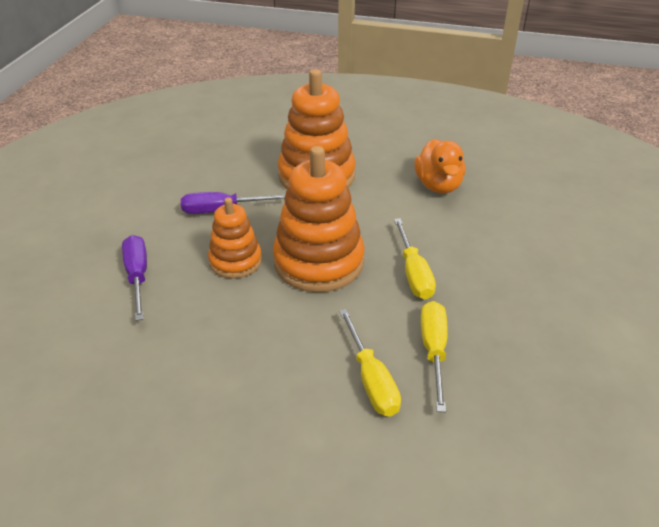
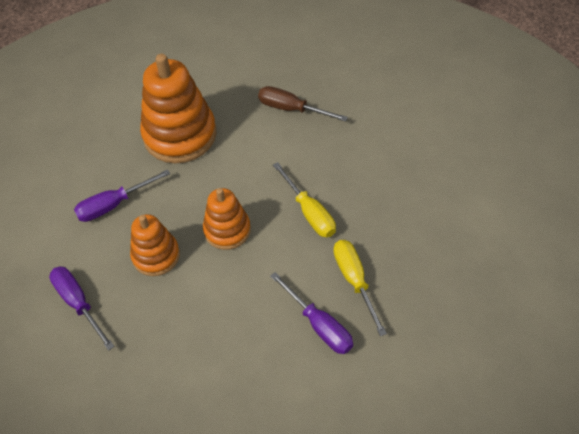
camera: 20 degrees left, 15 degrees up
orange stacking toy [273,146,365,292] -> orange stacking toy [203,188,251,250], size x0.58
yellow screwdriver [339,309,401,416] -> purple screwdriver [270,272,353,354]
orange duck [414,139,465,193] -> brown screwdriver [258,86,348,122]

